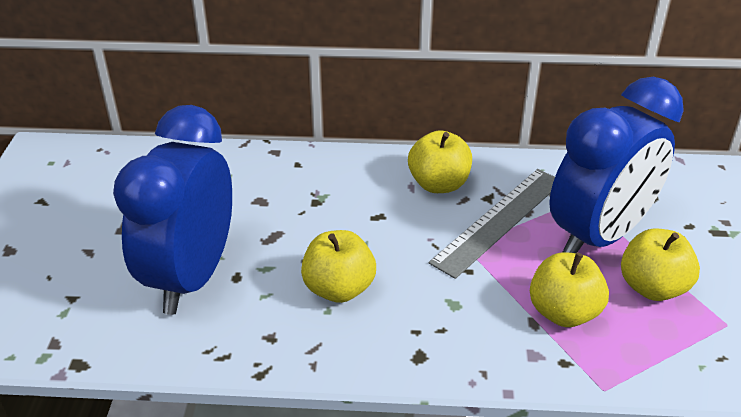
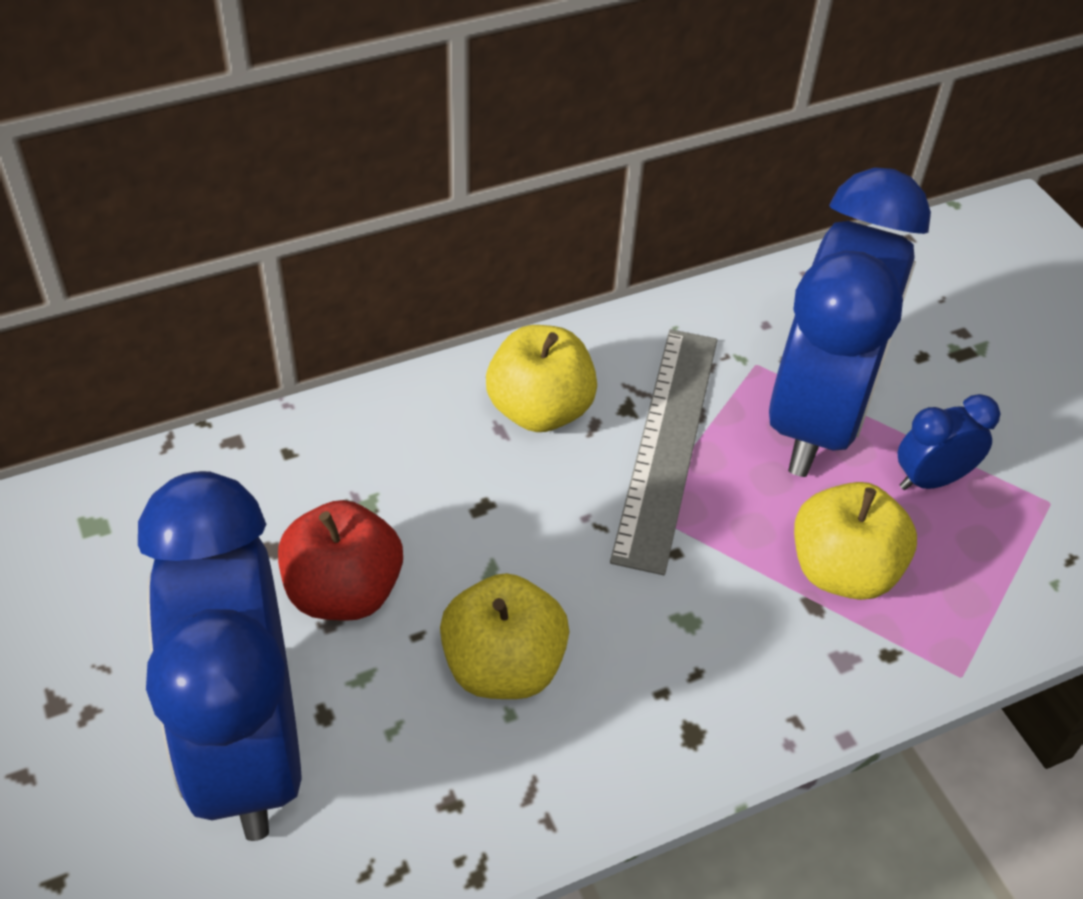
camera: 30 degrees left, 10 degrees up
yellow apple [621,228,700,301] -> blue clock [898,394,1000,490]
none -> red apple [278,500,403,621]

